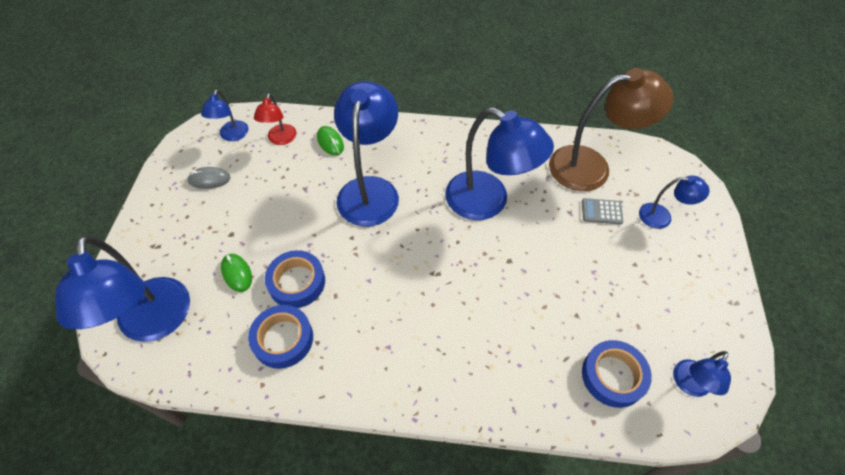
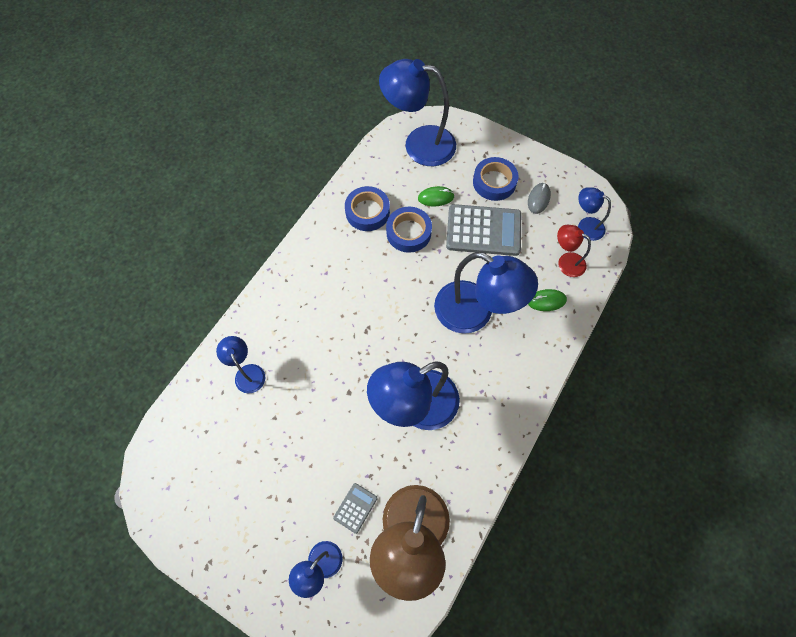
camera: 115 degrees right, 10 degrees up
blue tape [582,340,652,408] -> blue tape moved to [473,157,518,201]
blue lamp [673,351,731,397] -> blue lamp moved to [216,336,265,394]
none -> grey calculator [446,204,521,256]

